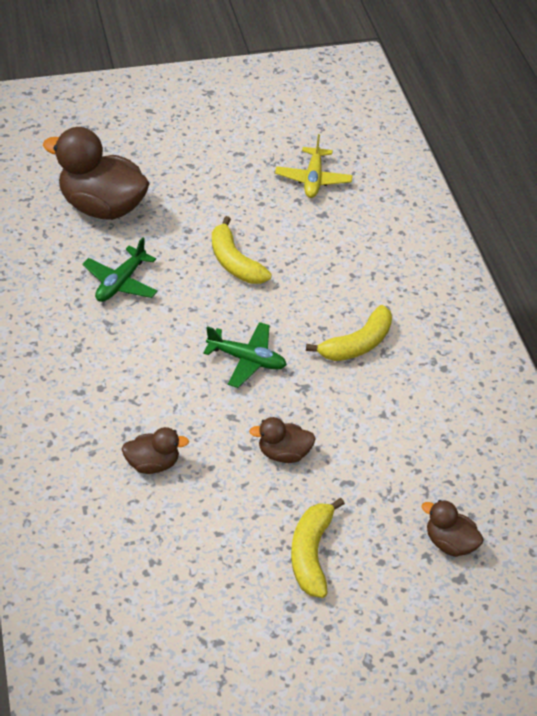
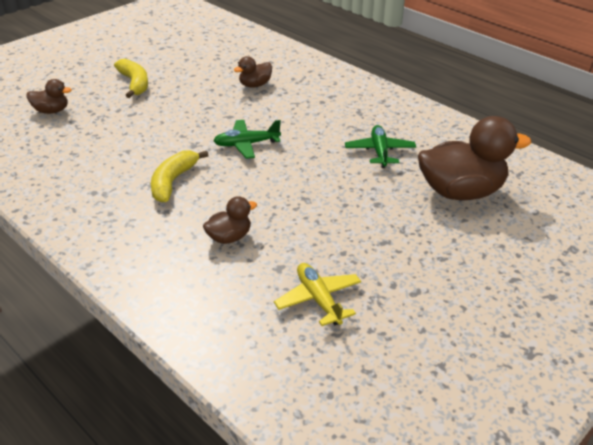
camera: 150 degrees right, 10 degrees down
yellow banana [212,216,272,284] -> none
brown duck [249,417,316,463] -> brown duck moved to [203,196,257,244]

